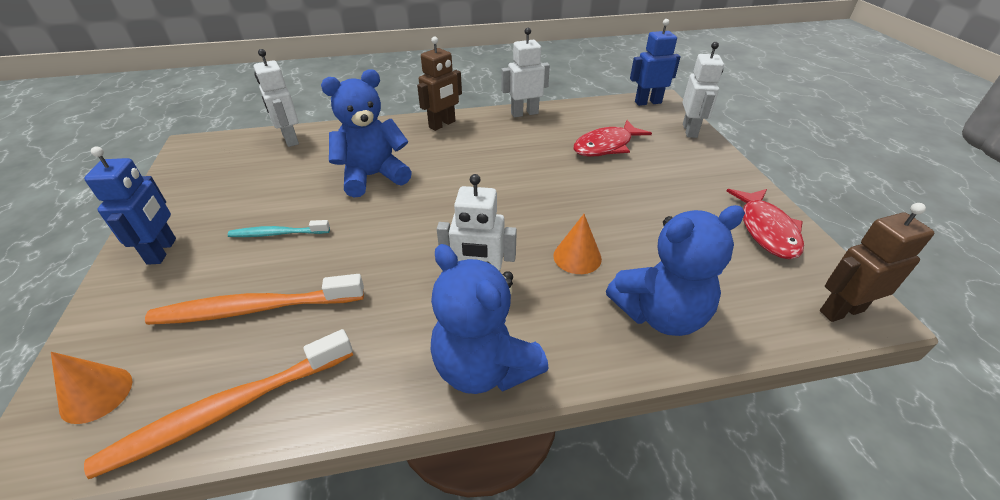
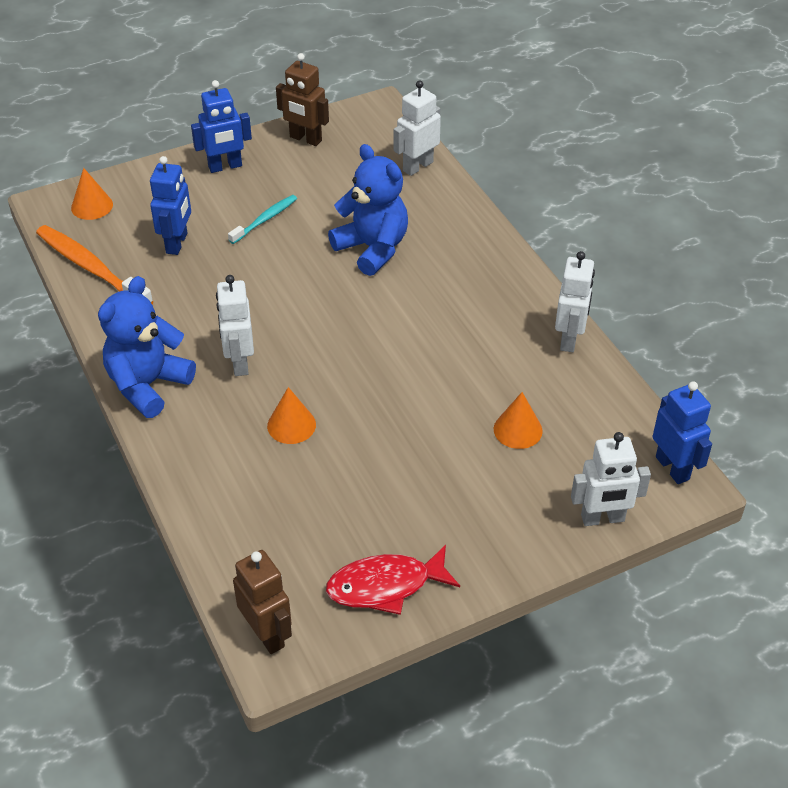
camera: 75 degrees right, 5 degrees up
orange toothbrush [145,274,364,325] -> blue robot [150,156,191,255]
turquoise toothbrush [228,220,330,237] -> turquoise toothbrush turned 60 degrees clockwise [228,195,297,244]
brown robot [417,37,462,131] -> brown robot moved to [276,53,329,146]
white robot [501,28,550,117] -> white robot turned 45 degrees clockwise [555,251,595,352]
red fish [574,120,652,157] -> orange cone [494,392,543,449]
blue teddy bear [606,205,745,336] -> none

